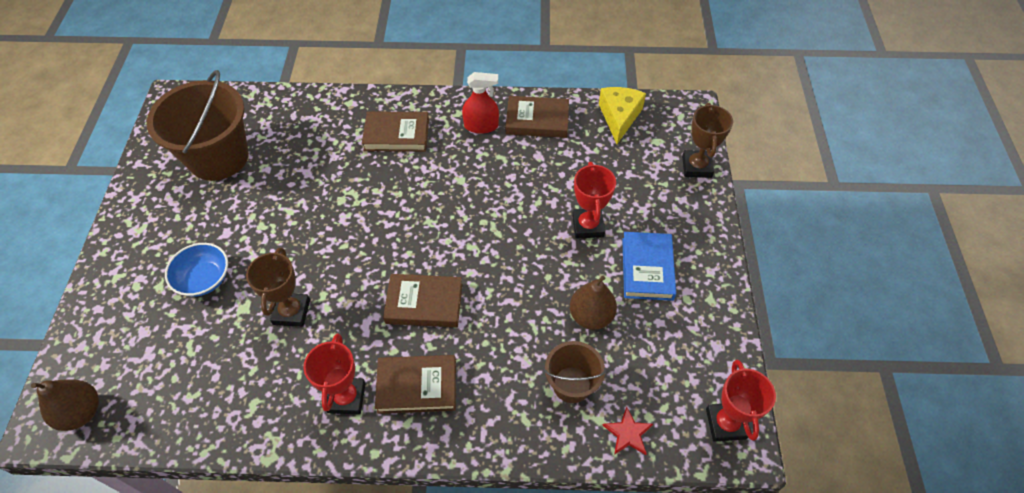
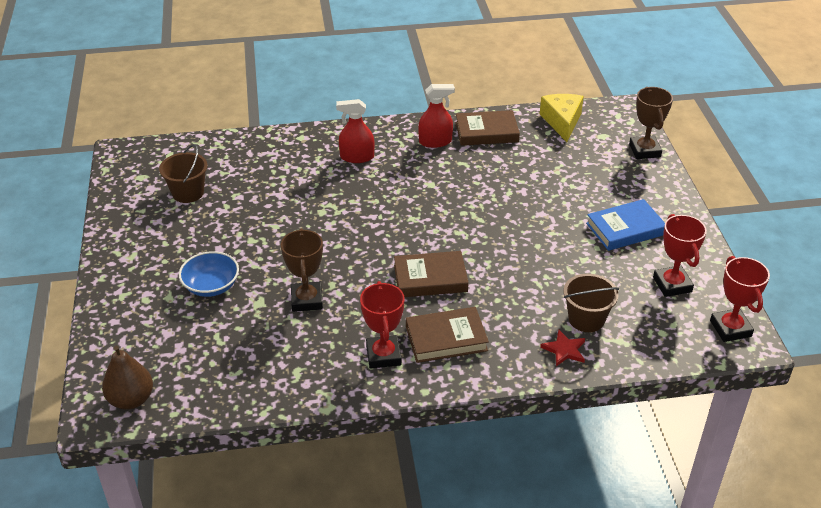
camera: 10 degrees left, 15 degrees down
brown bucket [147,70,249,181] -> brown bucket [159,145,208,203], size x0.54
brown book [362,111,429,152] -> red spray bottle [336,99,374,163]
brown pear [570,275,617,330] -> none
red trophy [572,162,616,239] -> red trophy moved to [653,214,707,297]
red star [602,407,653,455] -> red star moved to [540,330,585,366]
blue book [622,232,676,301] -> blue book turned 75 degrees clockwise [586,199,665,251]

